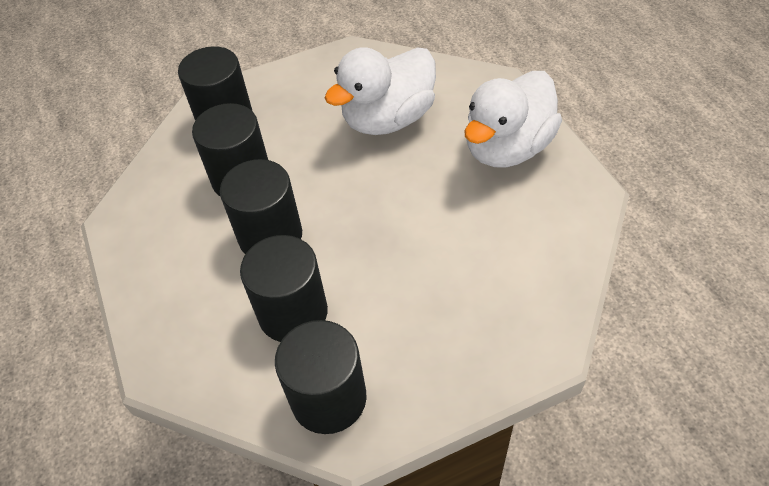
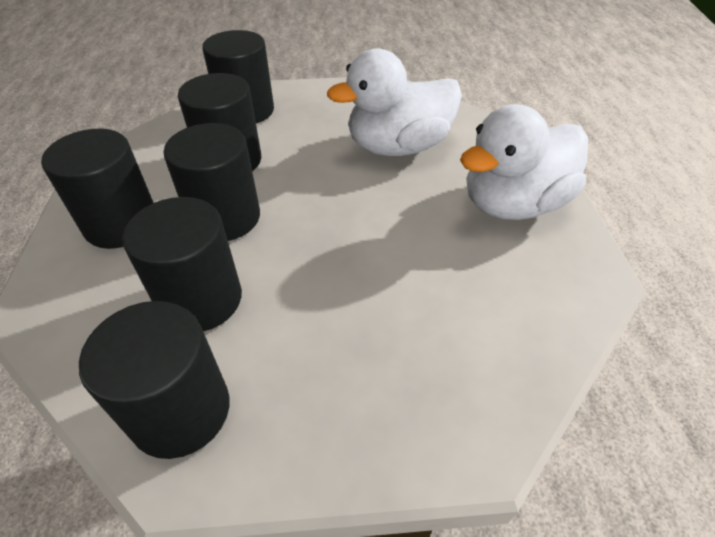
camera: 15 degrees right, 5 degrees down
none -> black cylinder [41,128,153,249]

